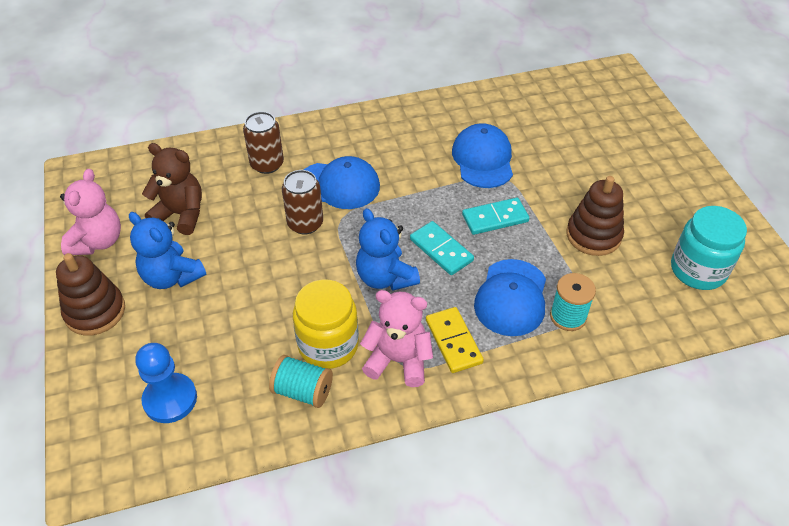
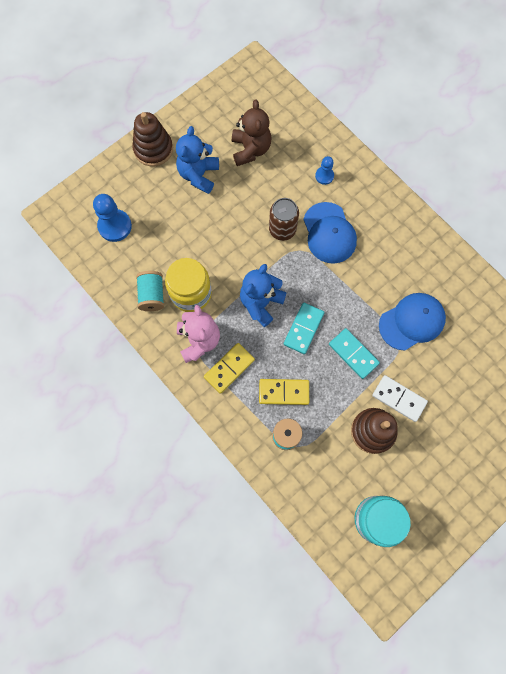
camera: 65 degrees right, 25 degrees up
pink teddy bear [60,169,121,255] -> none
brown can [243,112,284,174] -> blue pawn [315,156,334,185]
blue cap [474,259,546,336] -> yellow domino [259,379,309,405]
none -> white domino [372,375,428,422]

